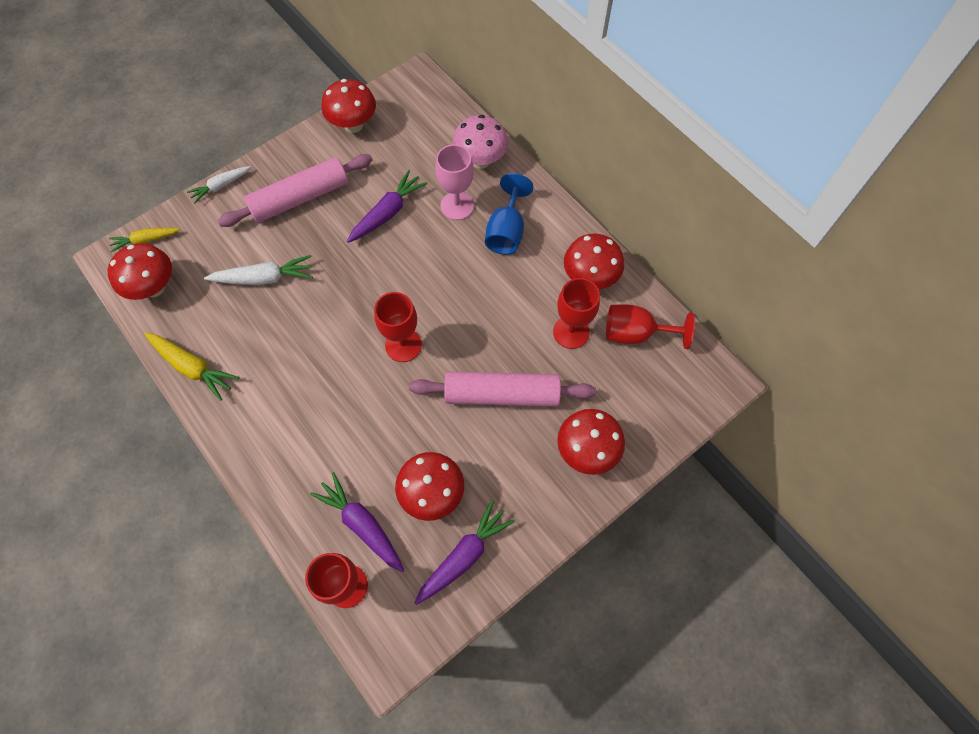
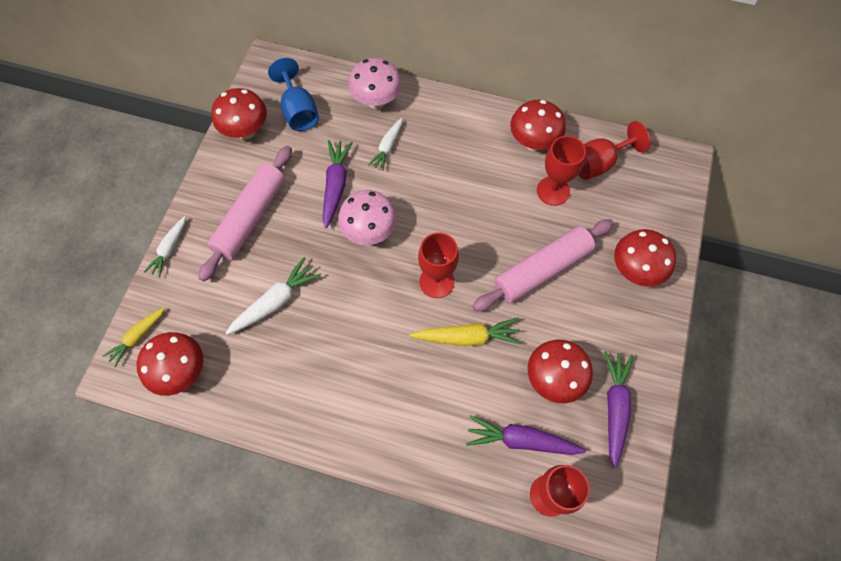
camera: 35 degrees left, 0 degrees up
yellow carrot [144,333,239,401] -> yellow carrot moved to [410,317,522,346]
pink goblet [435,145,474,220] -> white carrot [368,118,402,171]
blue goblet [485,173,534,255] -> blue goblet moved to [268,58,319,131]
none -> pink mushroom [338,190,397,245]

